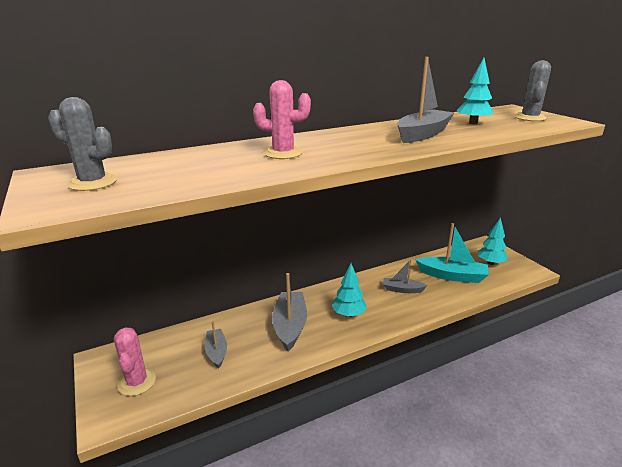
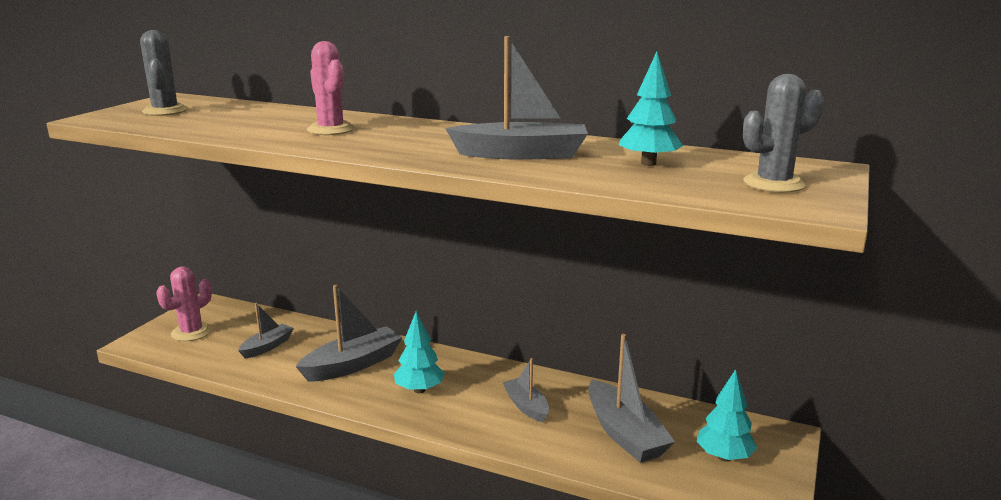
camera: 50 degrees right, 5 degrees down
turquoise boat [416,223,489,283] -> grey boat [588,334,675,463]

